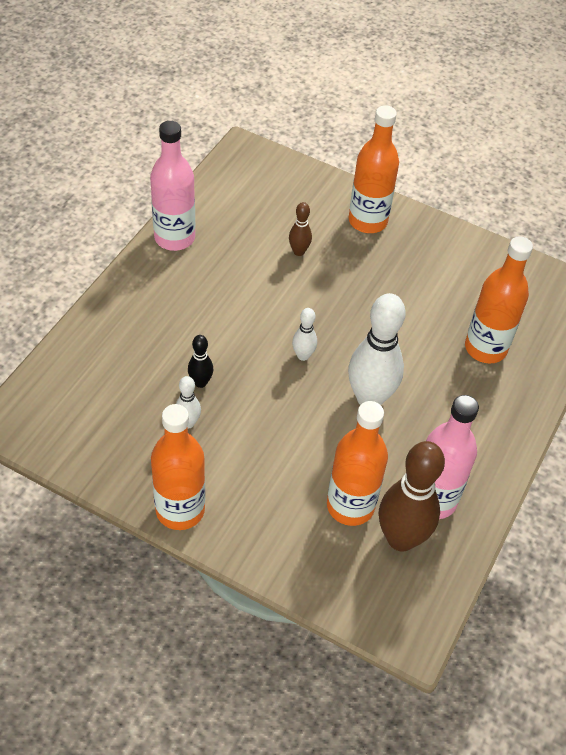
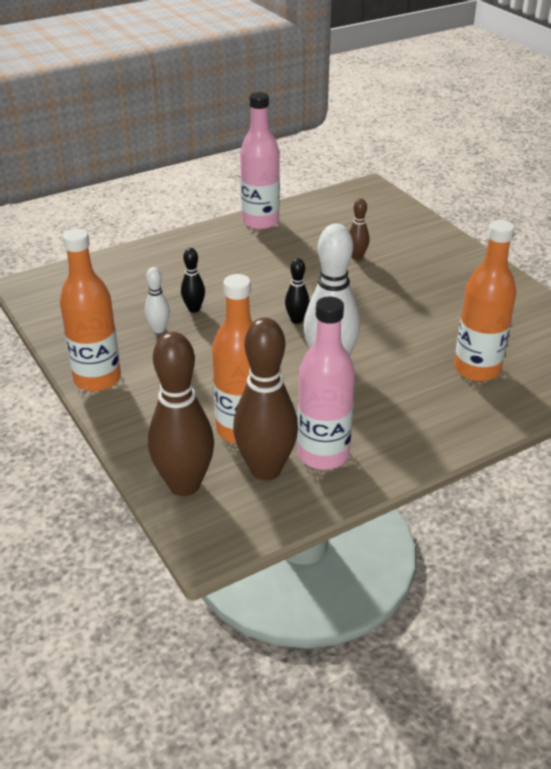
camera: 35 degrees right, 15 degrees down
white bowling pin [292,308,317,361] -> black bowling pin [285,258,310,324]
orange bottle [349,105,399,233] -> none
none -> brown bowling pin [148,332,214,496]

